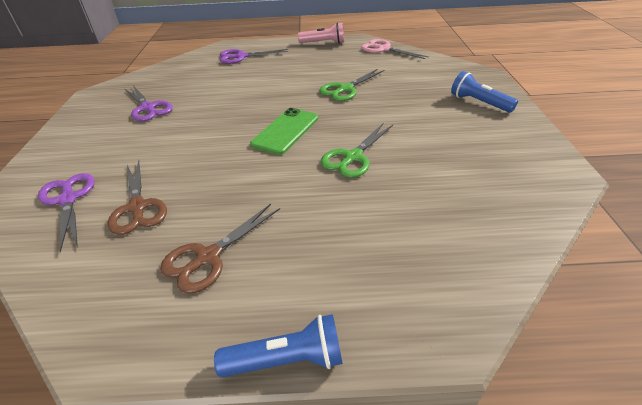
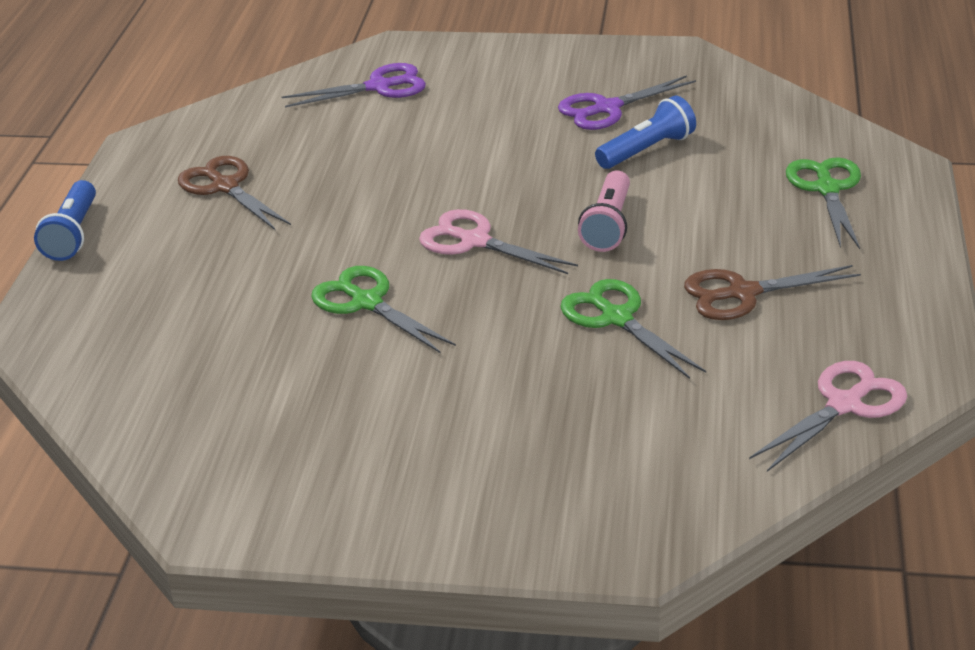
camera: 100 degrees right, 5 degrees down
brown scissors [108,160,167,235] -> brown scissors moved to [684,265,861,320]
purple scissors [220,49,288,64] -> green scissors [786,157,861,249]
green phone [250,108,318,155] -> pink scissors [419,209,578,274]
pink flashlight [298,22,344,43] -> pink flashlight moved to [578,170,630,252]
blue flashlight [451,71,518,113] -> blue flashlight moved to [595,96,696,169]

